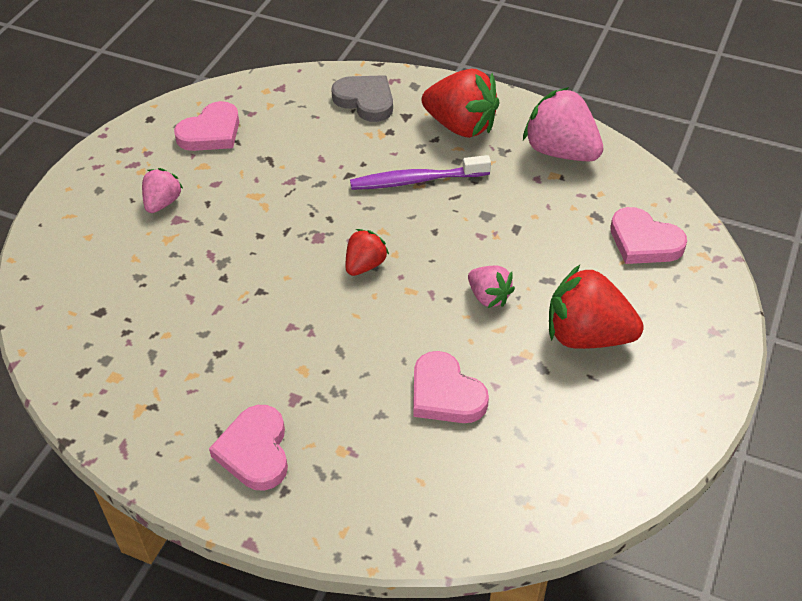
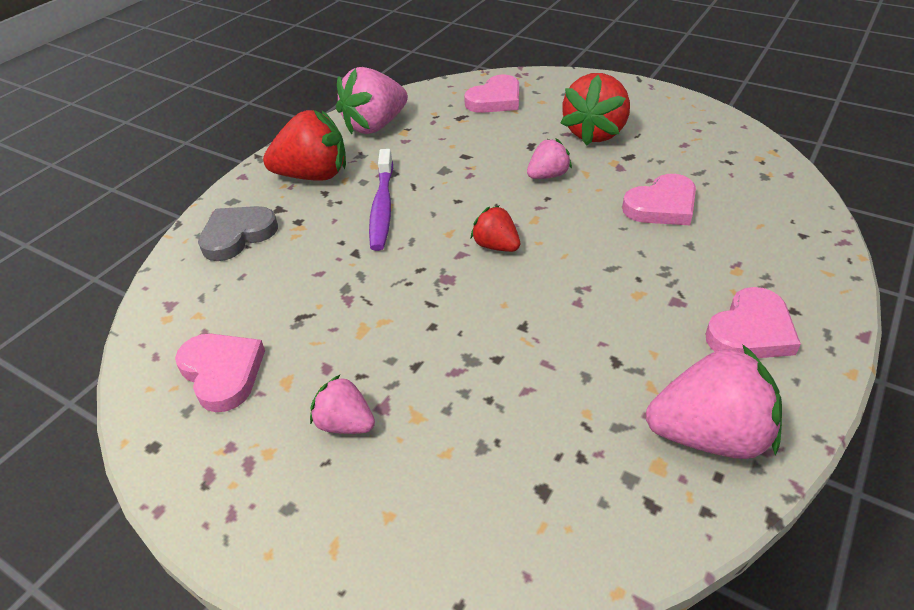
camera: 80 degrees left, 5 degrees down
pink heart [209,405,288,491] -> pink heart turned 45 degrees counterclockwise [705,287,801,358]
red strawberry [422,69,500,138] -> red strawberry turned 45 degrees clockwise [263,110,346,181]
none -> pink strawberry [646,344,782,459]

